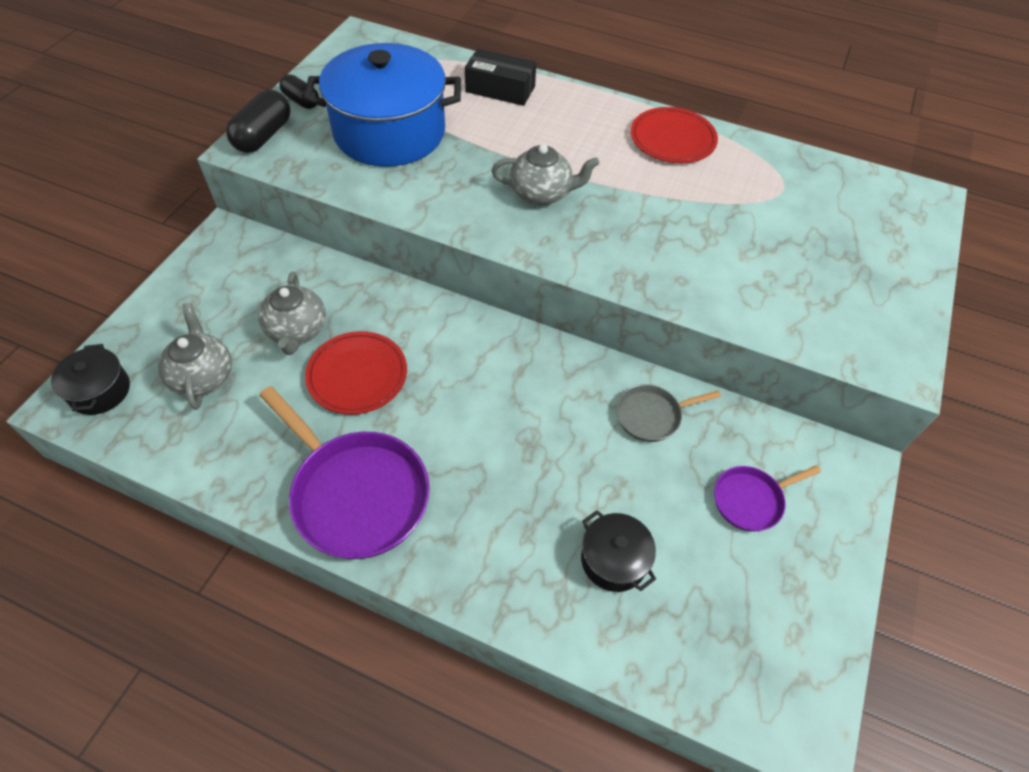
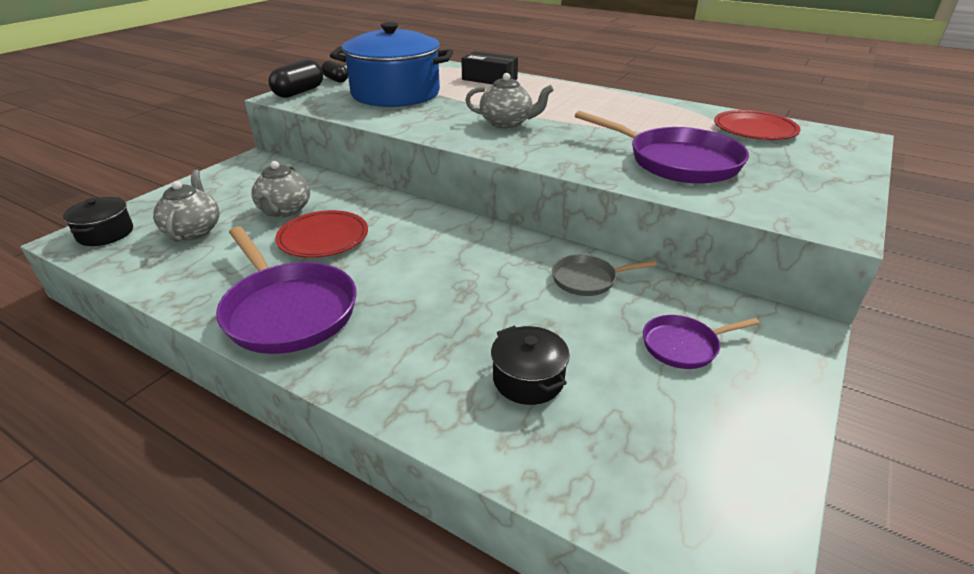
camera: 10 degrees right, 20 degrees down
red plate [631,107,718,163] -> red plate moved to [714,110,801,140]
none -> purple pan [575,111,749,184]

